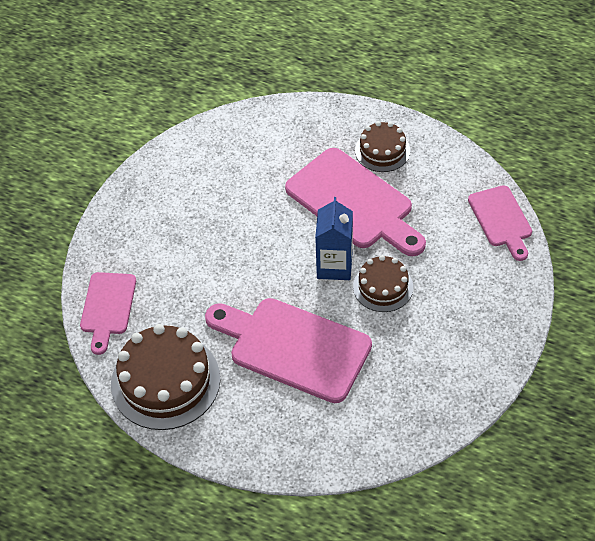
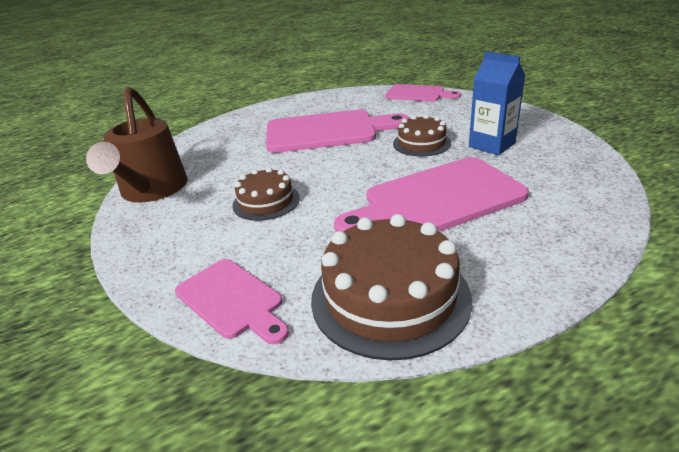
camera: 50 degrees left, 20 degrees down
blue carton [315,197,353,280] -> blue carton moved to [469,52,525,155]
brown cake [355,121,410,172] -> brown cake moved to [232,167,300,221]
none -> brown watering can [86,87,188,202]

